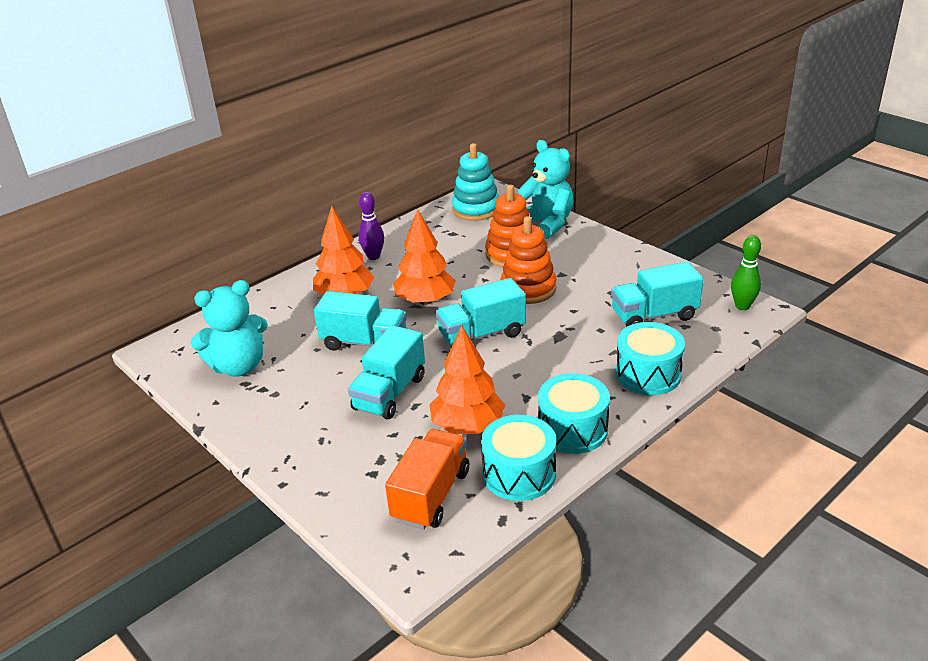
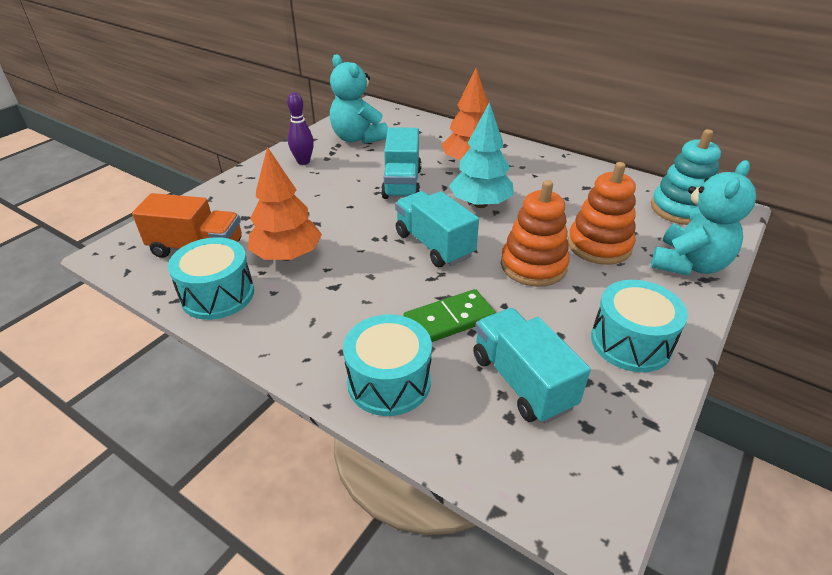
camera: 75 degrees right, 5 degrees up
turquoise truck [348,325,425,420] -> none
purple bowling pin [359,192,384,260] -> purple bowling pin moved to [287,92,314,165]
orange tree [393,209,456,305] -> turquoise tree [449,102,514,208]
turquoise drum [538,373,610,454] -> turquoise drum moved to [591,280,688,372]
green bowling pin [731,235,761,310] -> none
none -> green domino [403,289,496,342]

